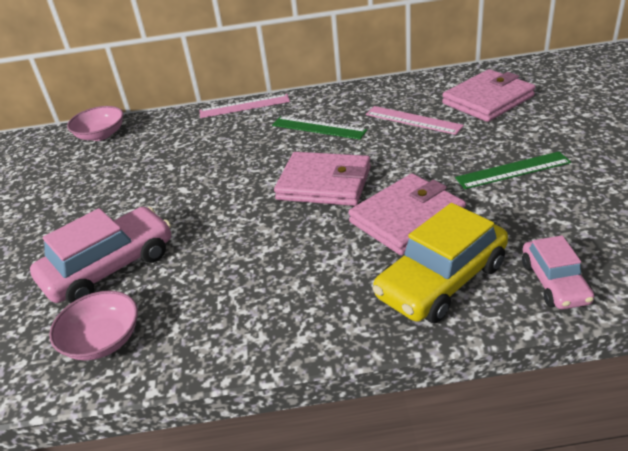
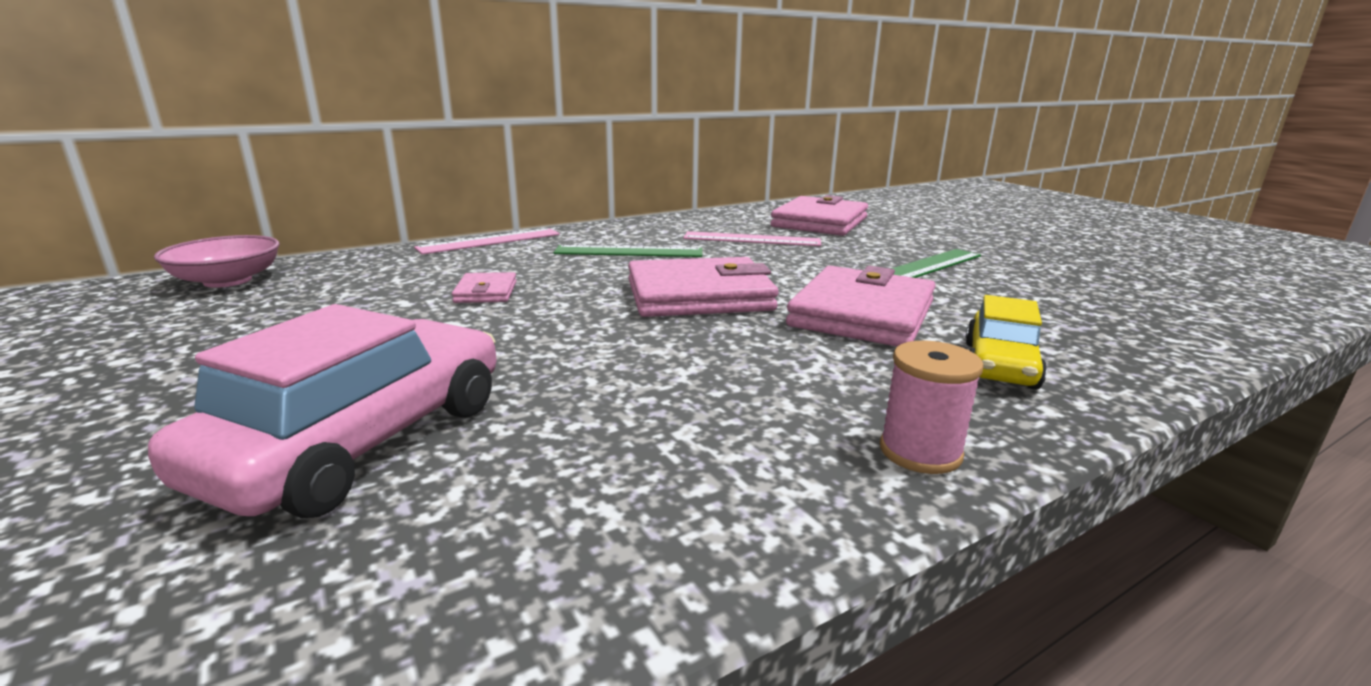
camera: 30 degrees left, 15 degrees down
pink bowl [49,291,138,360] -> none
yellow car [373,203,508,323] -> yellow car [965,295,1047,390], size x0.59
pink car [522,235,594,309] -> none
none -> pink wallet [452,272,517,303]
none -> pink spool [880,341,984,474]

